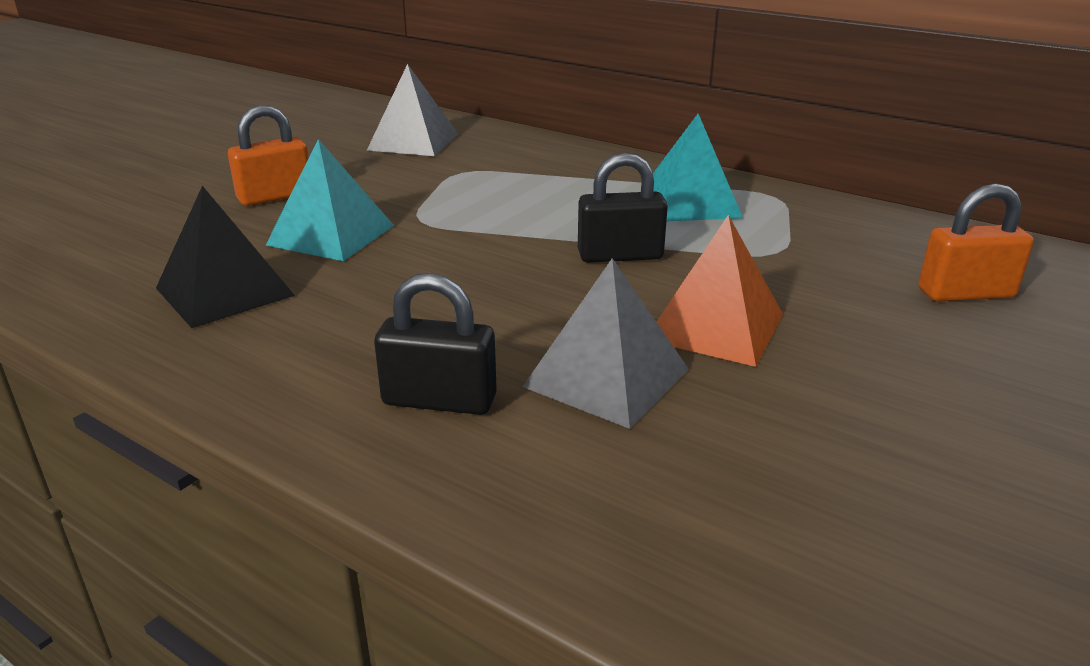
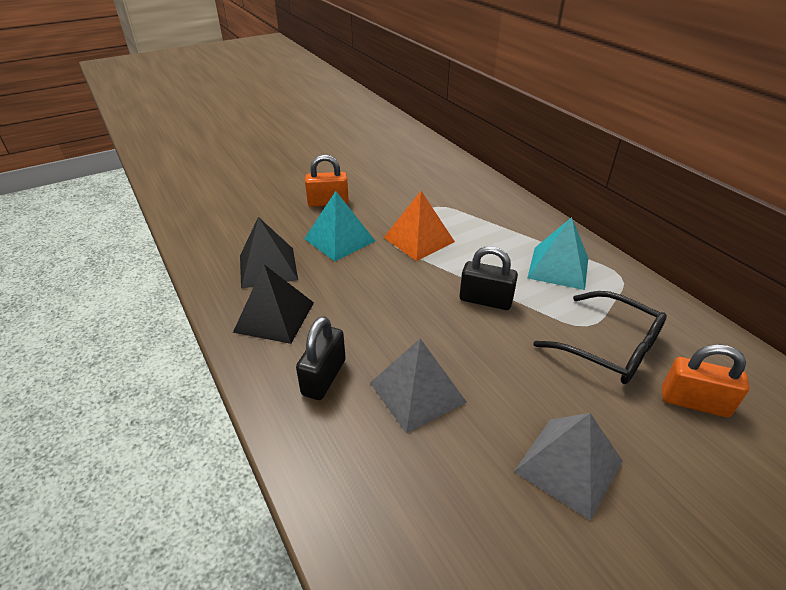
camera: 25 degrees right, 10 degrees up
grey pyramid [367,64,458,156] -> grey pyramid moved to [514,413,623,521]
black padlock [374,273,497,415] -> black padlock turned 75 degrees clockwise [296,316,346,400]
orange pyramid [656,215,783,367] -> orange pyramid moved to [384,191,455,261]
none -> black pyramid [233,265,314,344]
none -> black glasses [533,291,667,384]

